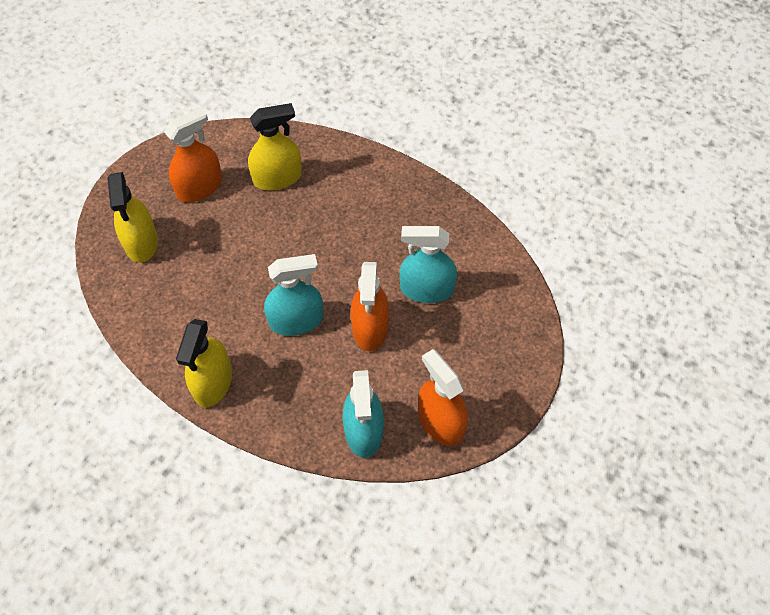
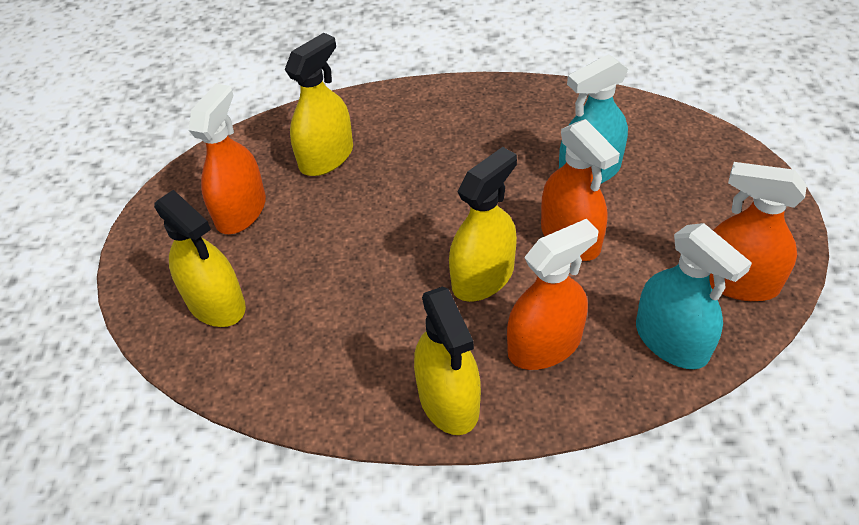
camera: 30 degrees left, 10 degrees down
turquoise spray bottle [264,254,323,336] -> yellow spray bottle [449,147,517,302]
none -> orange spray bottle [507,219,599,370]

